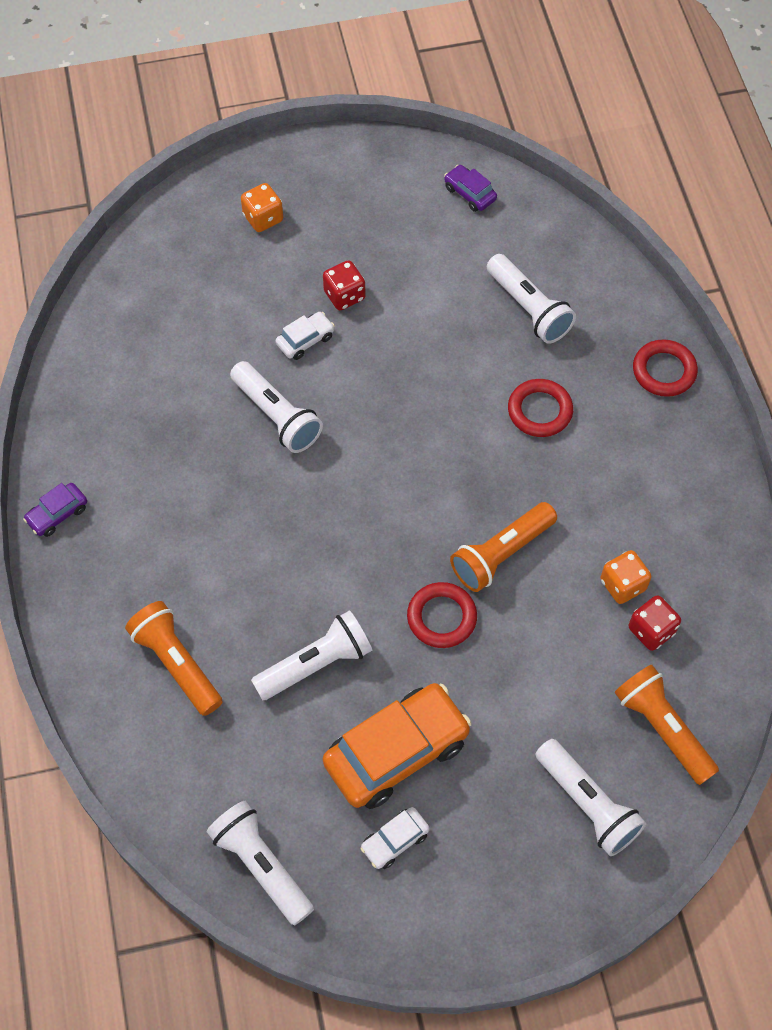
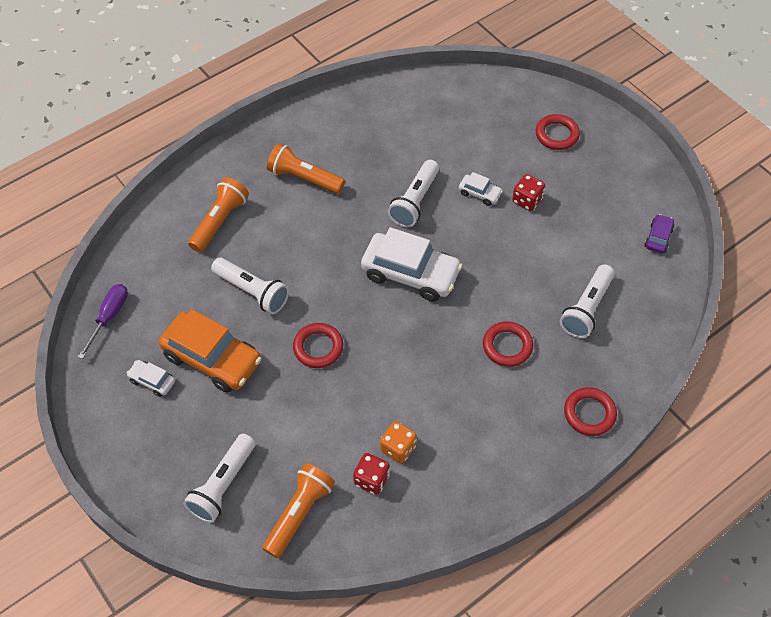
camera: 65 degrees right, 5 degrees down
purple car [23,483,87,537] -> none
white flashlight [207,801,314,926] -> purple screwdriver [78,284,128,359]
orange dice [241,183,283,232] -> red ring [536,114,580,150]
orange flashlight [450,502,557,592] -> orange flashlight moved to [267,143,345,194]
none -> white car [361,227,463,301]

